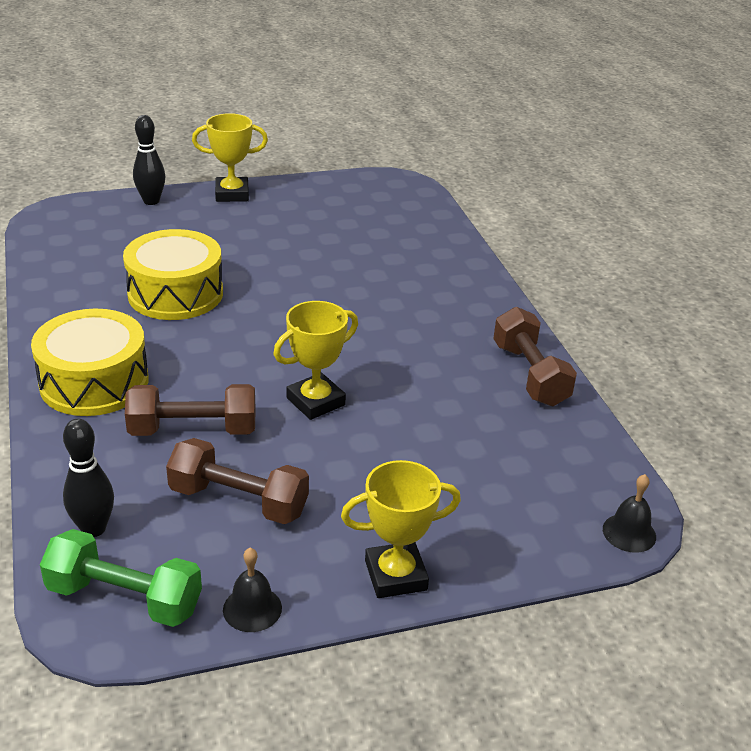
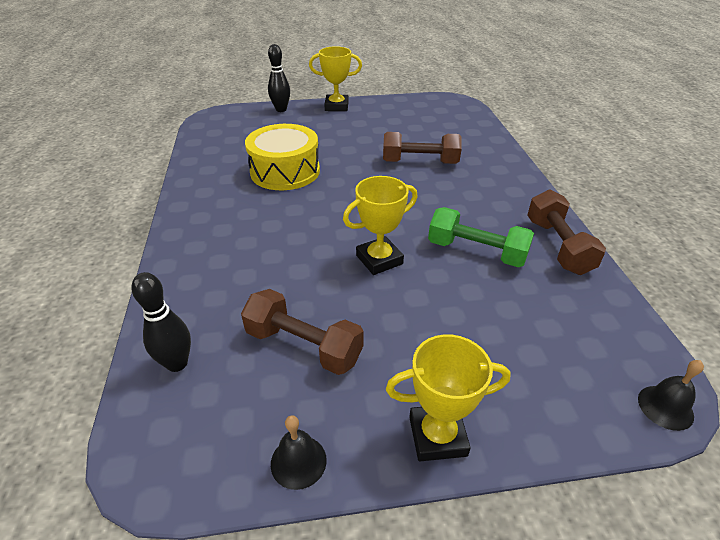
camera: 10 degrees right, 5 degrees up
yellow drum [31,309,149,416] -> none
green dumbbell [40,529,202,627] -> green dumbbell moved to [428,207,534,267]
brown dumbbell [125,384,255,436] -> brown dumbbell moved to [383,132,462,164]

